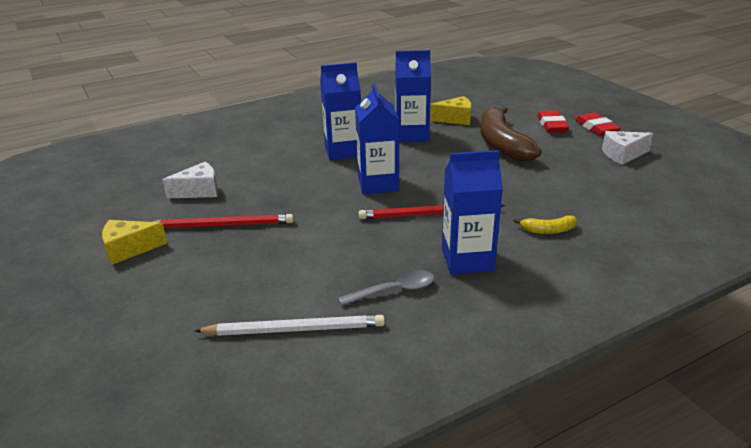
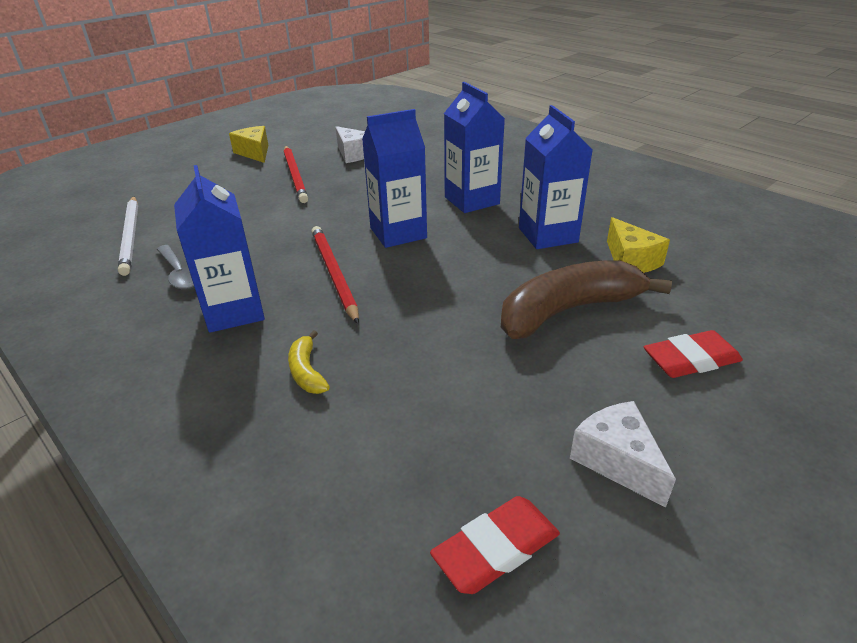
camera: 75 degrees right, 5 degrees up
red eraser [575,112,621,136] -> red eraser moved to [430,496,560,594]

